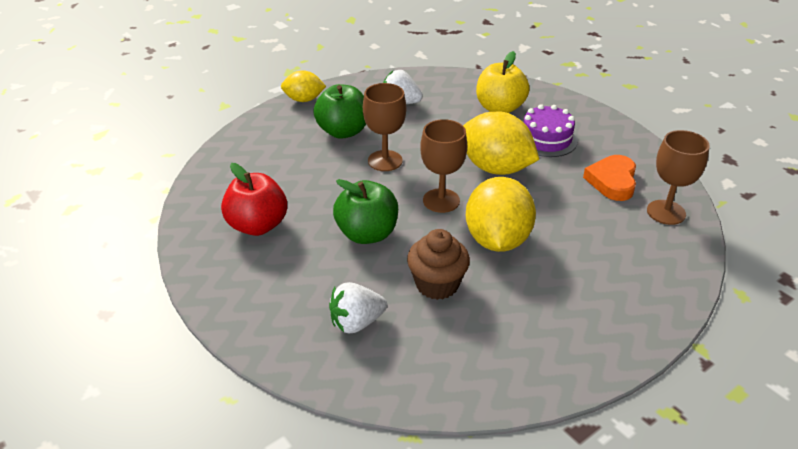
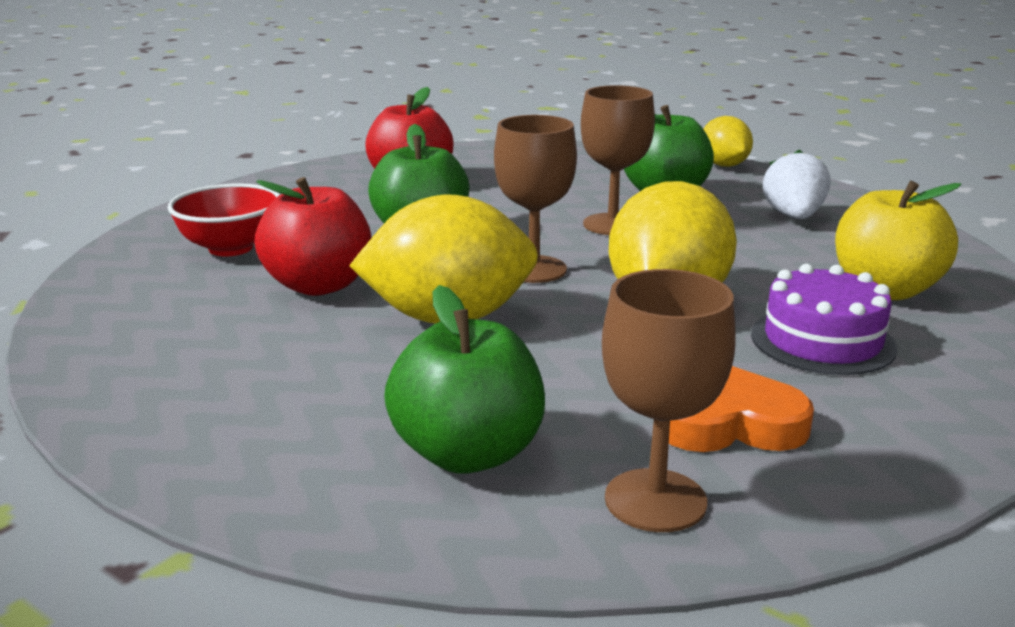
camera: 75 degrees right, 15 degrees down
white strawberry [329,282,387,333] -> red bowl [167,183,280,256]
brown cupcake [407,229,470,300] -> red apple [254,177,371,296]
none -> green apple [384,285,545,474]

